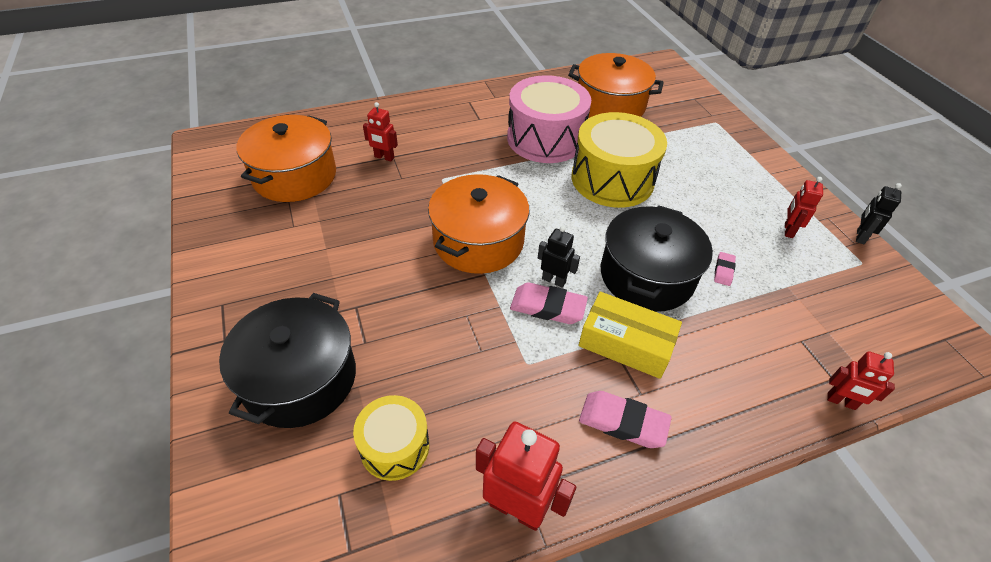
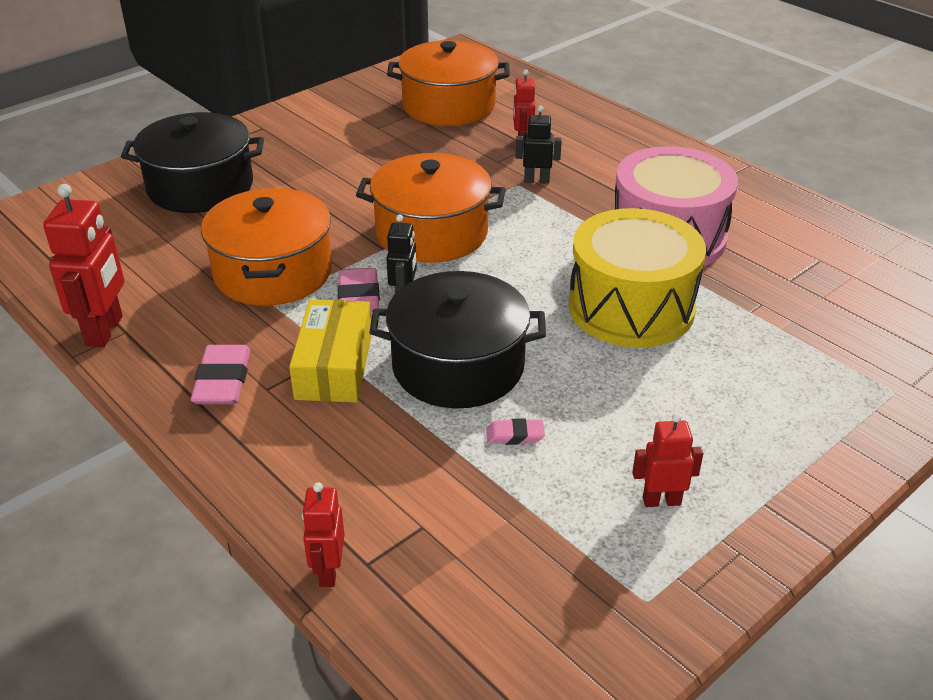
camera: 70 degrees right, 10 degrees down
yellow drum [353,395,429,481] -> none
orange pot [568,53,664,118] -> orange pot moved to [201,188,332,306]
black robot [856,183,902,244] -> black robot moved to [516,106,562,184]

